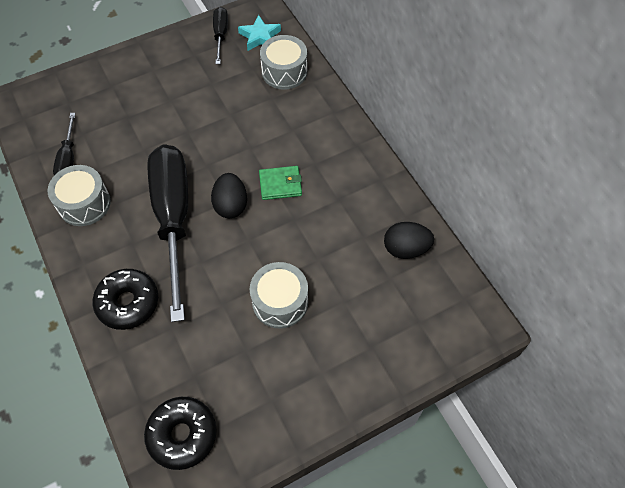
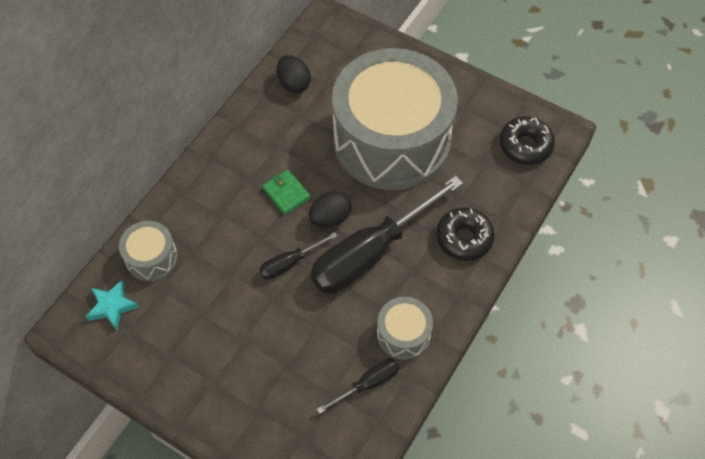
camera: 120 degrees left, 0 degrees up
black screwdriver [213,7,228,64] -> black screwdriver moved to [259,232,338,280]
grey drum [250,262,308,328] -> grey drum [332,48,458,190], size x2.45

